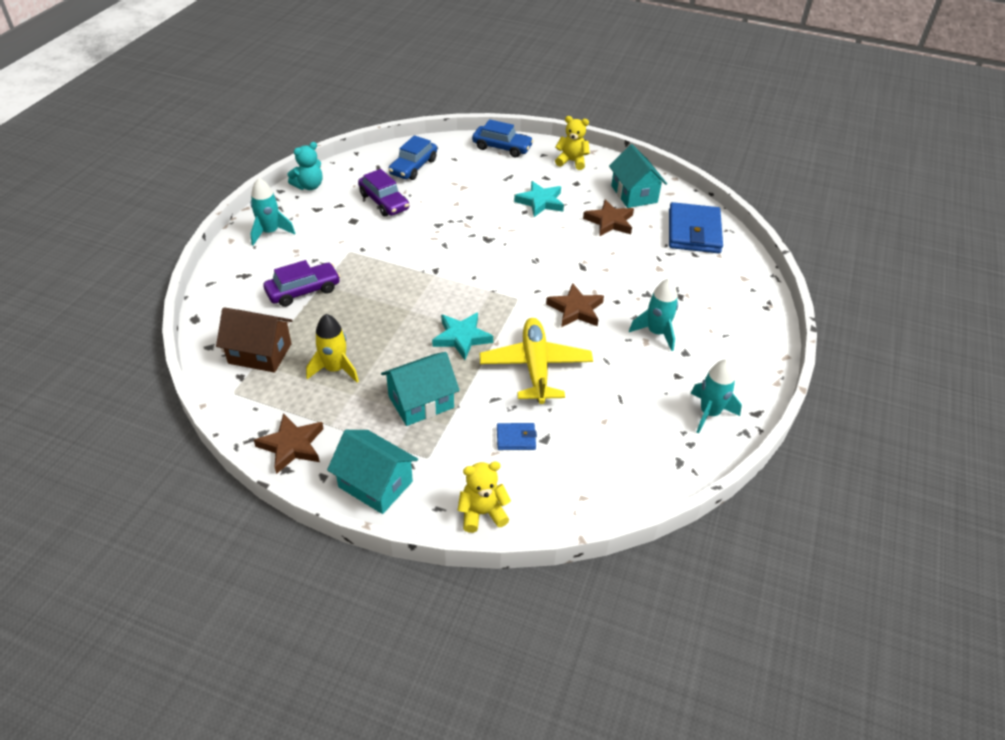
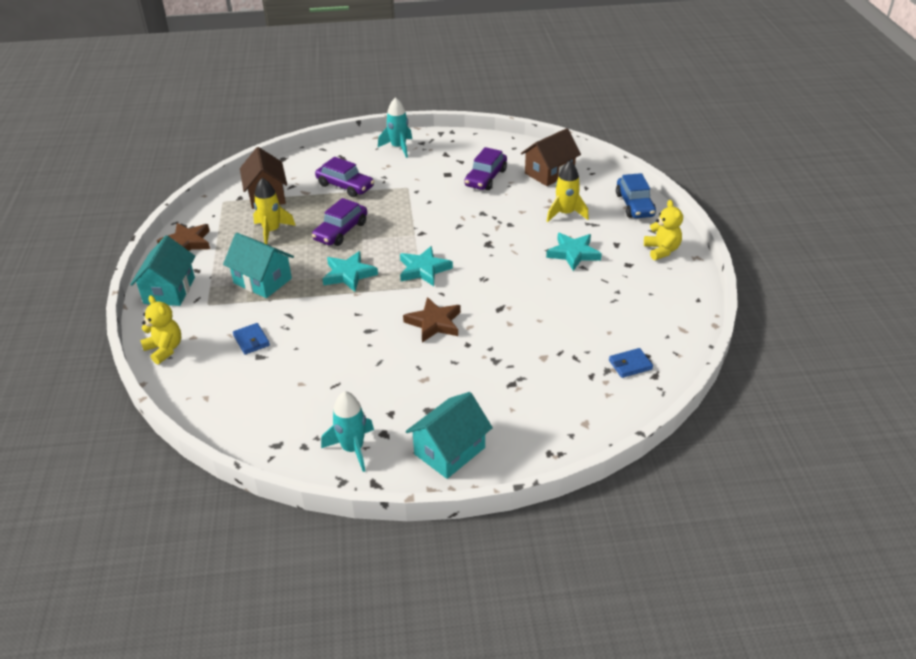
camera: 65 degrees right, 5 degrees down
turquoise teddy bear [287,142,322,190] -> none
blue car [388,135,437,180] -> brown house [521,128,581,186]
yellow plane [480,318,593,404] -> none
brown star [583,200,634,237] -> none
turquoise house [609,144,667,208] -> turquoise house moved to [406,392,493,479]
turquoise rocket [629,278,678,351] -> none
blue wallet [669,202,723,253] -> blue wallet [609,348,653,378], size x0.46
none -> purple car [312,198,367,246]
none -> turquoise star [400,246,453,286]
none -> yellow rocket [547,161,589,222]

